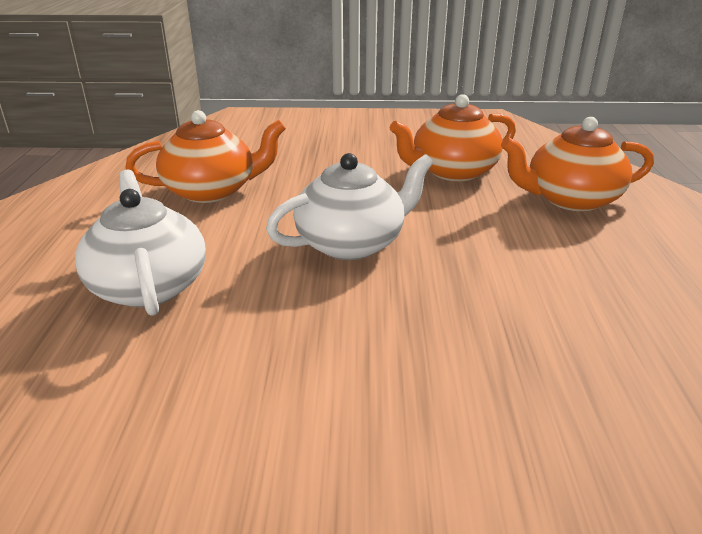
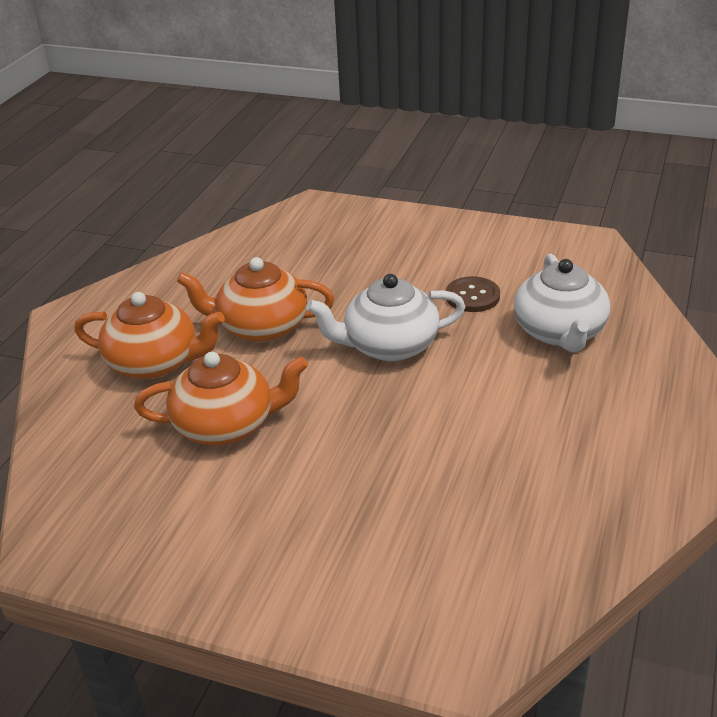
camera: 160 degrees left, 5 degrees up
orange teapot [126,110,286,203] -> orange teapot moved to [177,257,334,342]
none -> brown button [446,276,500,312]

